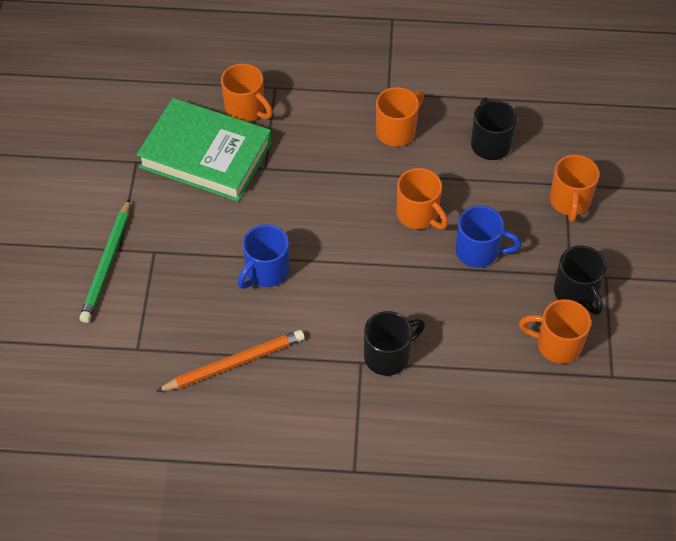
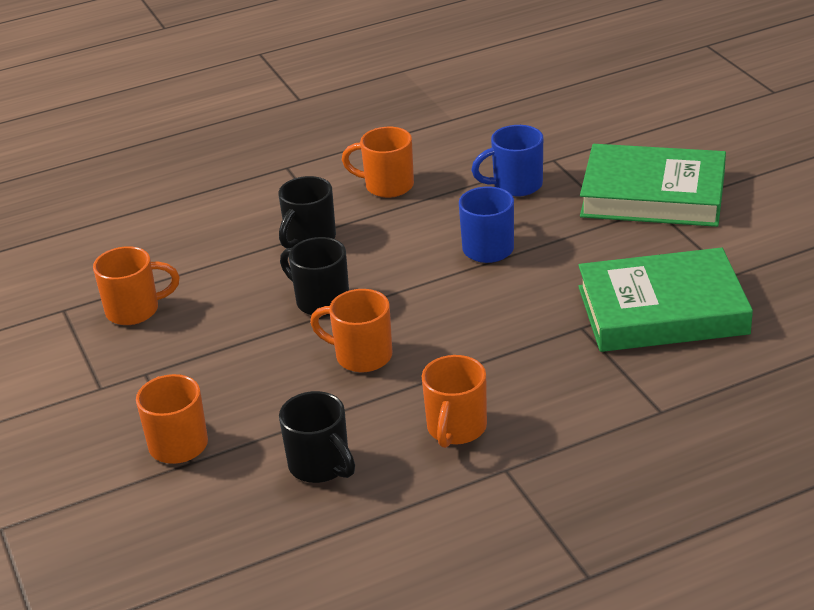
camera: 155 degrees right, 20 degrees down
green pencil [79,199,130,323] -> green book [580,144,726,227]
orange pencil [156,330,305,392] -> none
orange mug [221,63,273,122] -> orange mug moved to [342,127,414,198]
blue mug [456,206,521,268] -> blue mug moved to [471,125,543,196]
black mug [554,246,607,315] -> black mug moved to [280,237,349,316]

